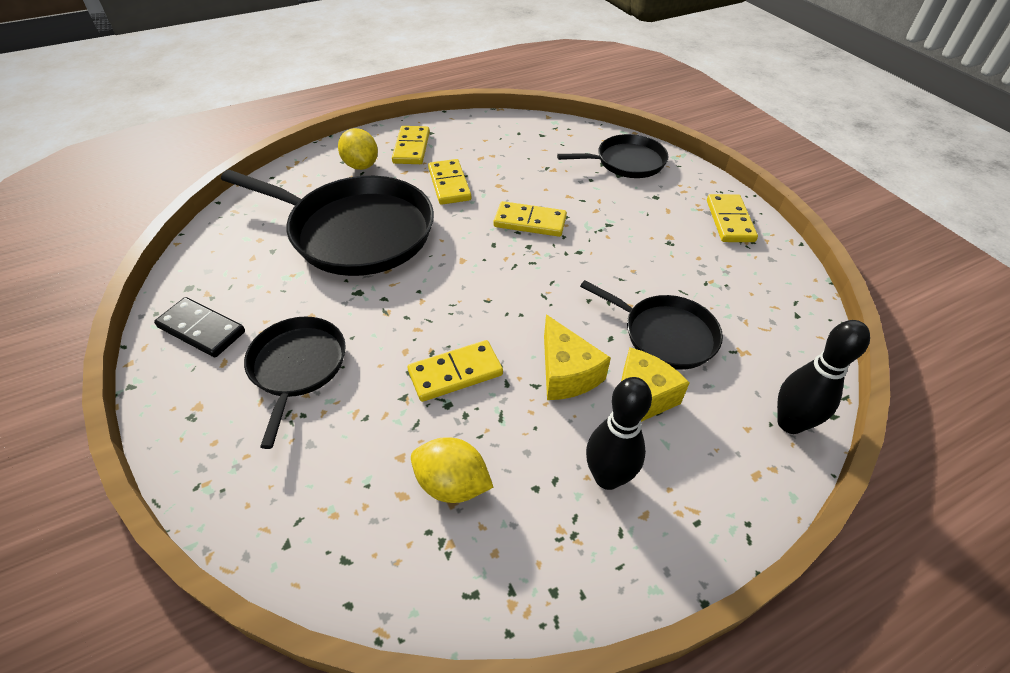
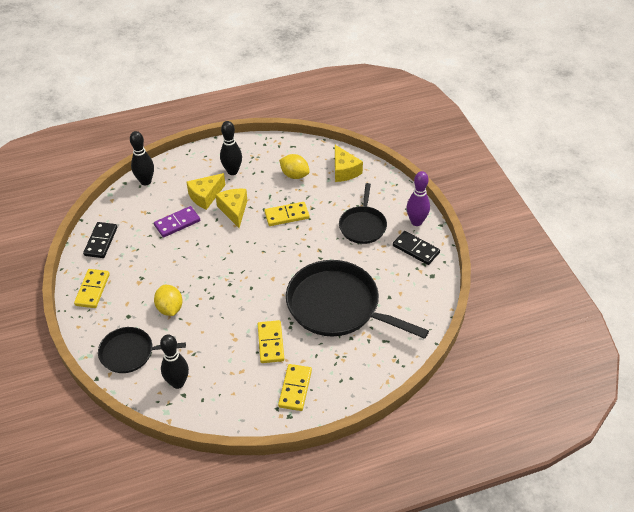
camera: 170 degrees left, 0 degrees up
yellow lemon [338,128,378,170] -> yellow lemon moved to [154,285,183,316]
yellow domino [494,201,567,237] -> none
black pan [580,280,723,370] -> purple domino [154,206,200,238]
none -> black domino [83,222,117,258]
none -> black bowling pin [160,334,189,389]
none -> yellow cheese [335,145,363,182]
none -> purple bowling pin [406,171,430,226]

